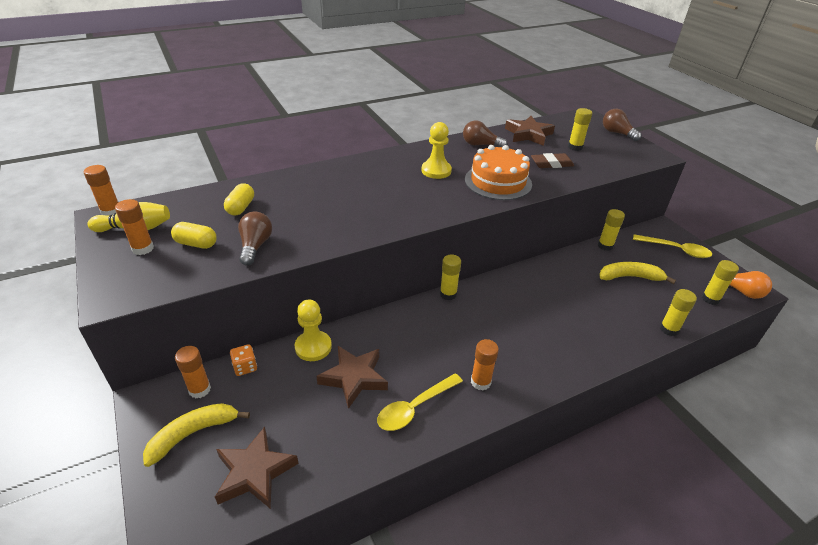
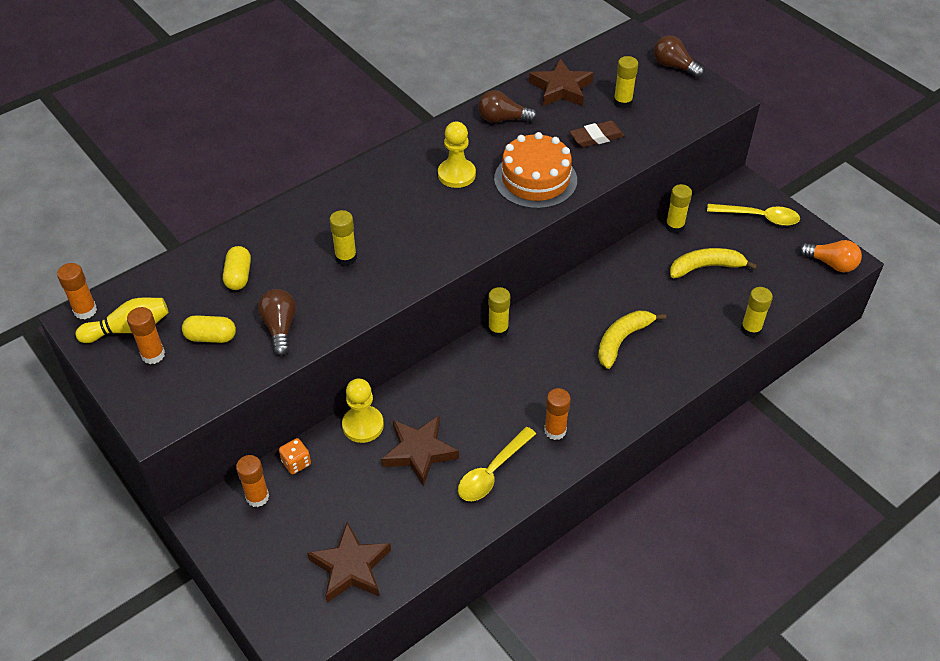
camera: 10 degrees left, 10 degrees up
yellow banana [143,403,250,467] -> yellow banana moved to [598,310,666,369]
yellow glue stick [702,260,739,305] -> yellow glue stick moved to [330,210,357,266]

